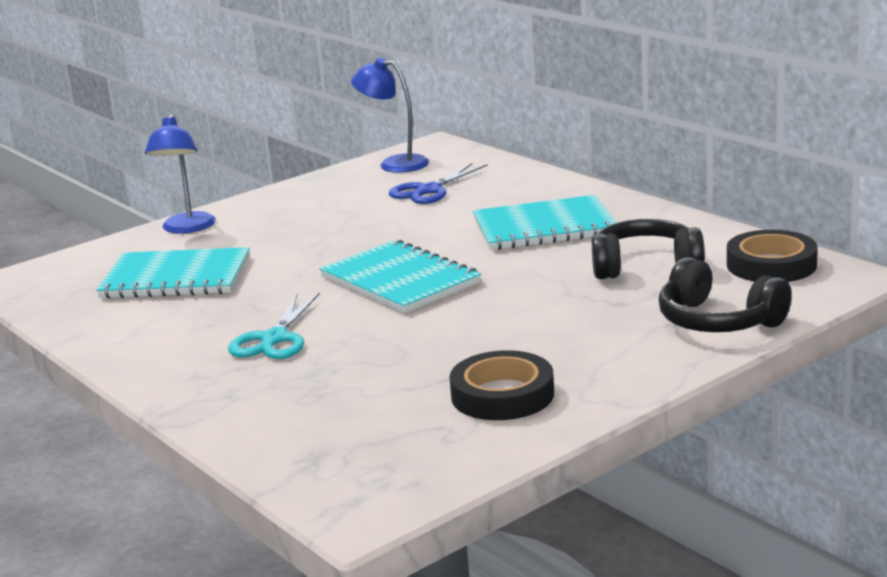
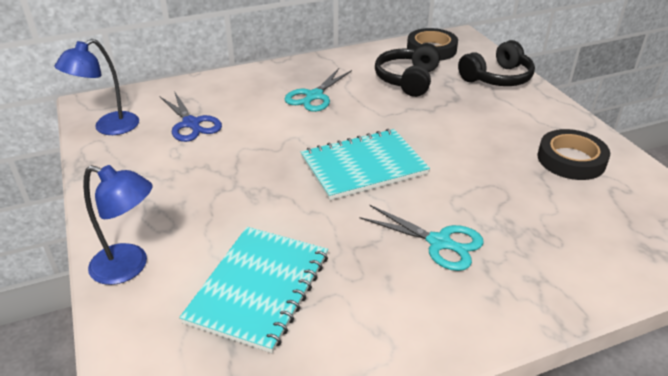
camera: 75 degrees left, 15 degrees up
turquoise notebook [473,195,617,250] -> turquoise scissors [285,68,352,112]

